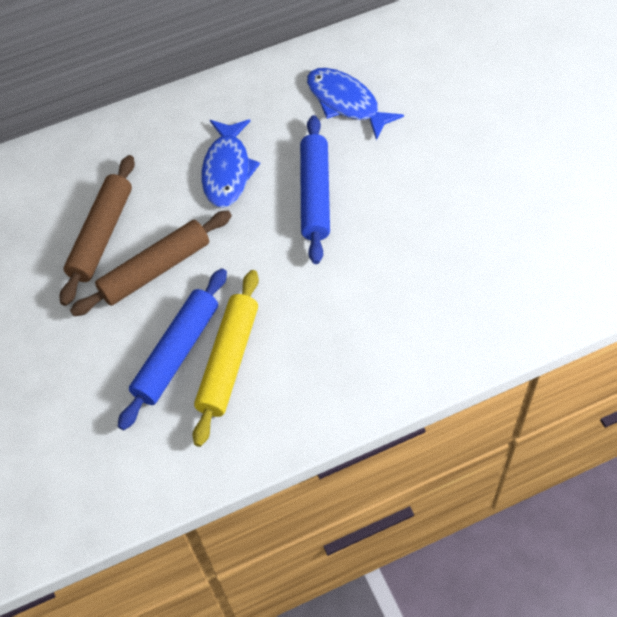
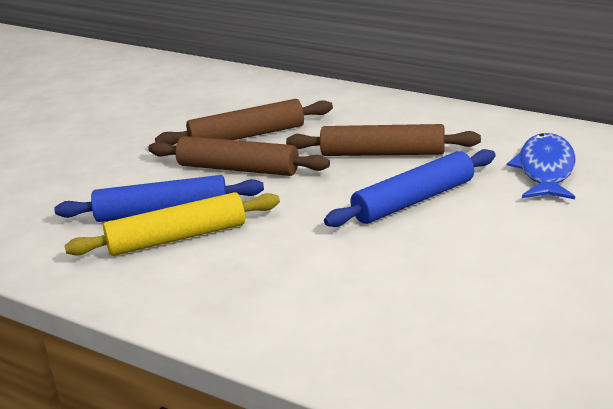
camera: 55 degrees right, 30 degrees down
blue fish [201,119,260,208] -> brown rolling pin [286,124,481,156]

